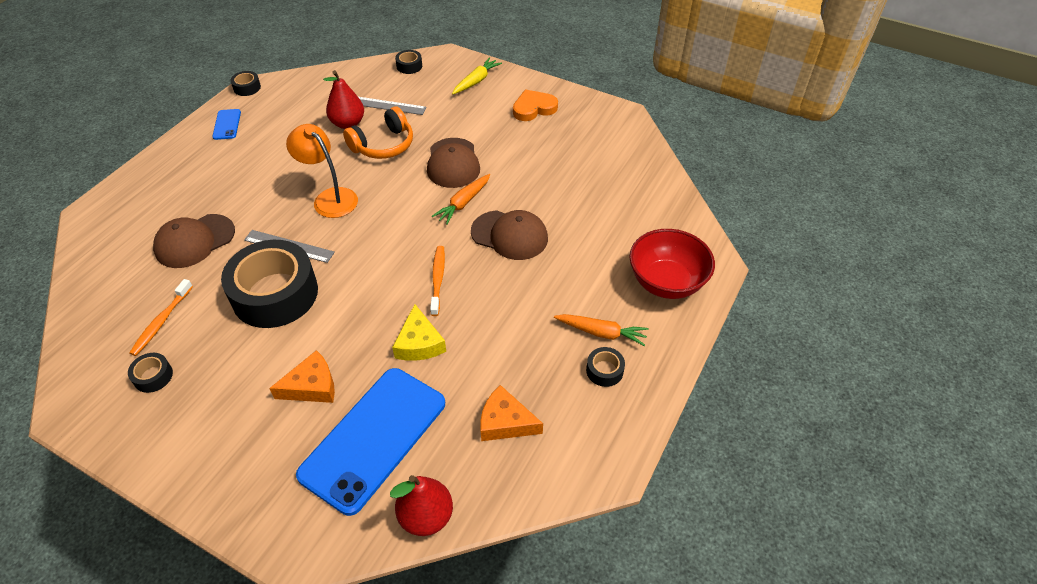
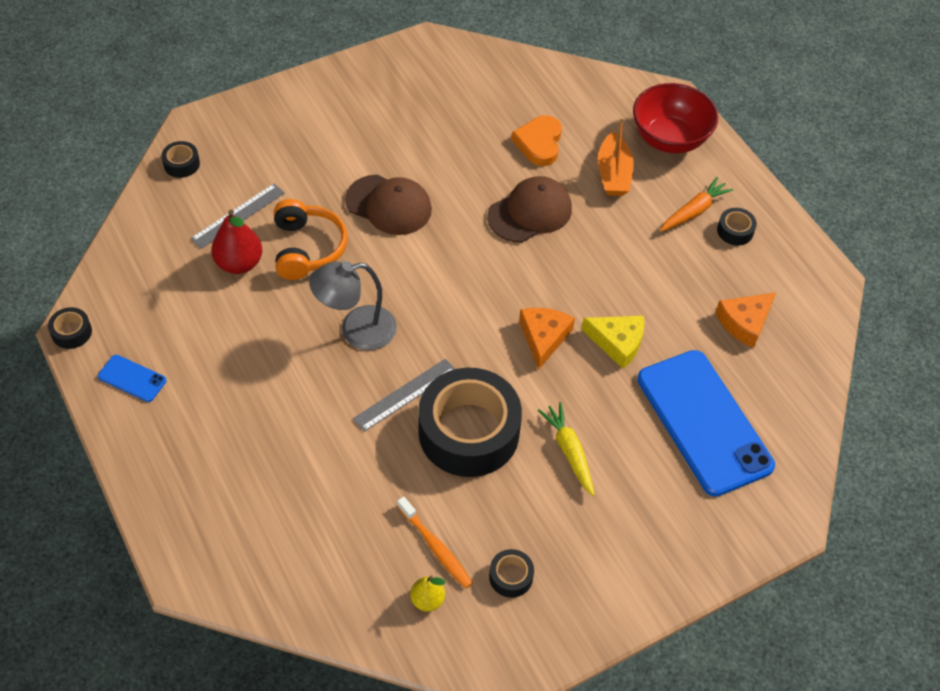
camera: 60 degrees left, 5 degrees up
brown cap [153,214,235,268] -> none
orange cheese [269,350,335,403] -> orange cheese moved to [519,308,575,370]
orange lamp [286,124,358,218] -> grey lamp [309,261,397,350]
red pear [390,475,453,536] -> none
orange toothbrush [430,246,445,316] -> none
orange carrot [432,174,490,225] -> none
yellow carrot [452,57,502,94] -> yellow carrot moved to [538,402,595,496]
orange heart [513,90,558,121] -> orange heart moved to [511,116,562,166]
none -> yellow pear [410,576,445,611]
none -> orange boat [597,117,634,196]

